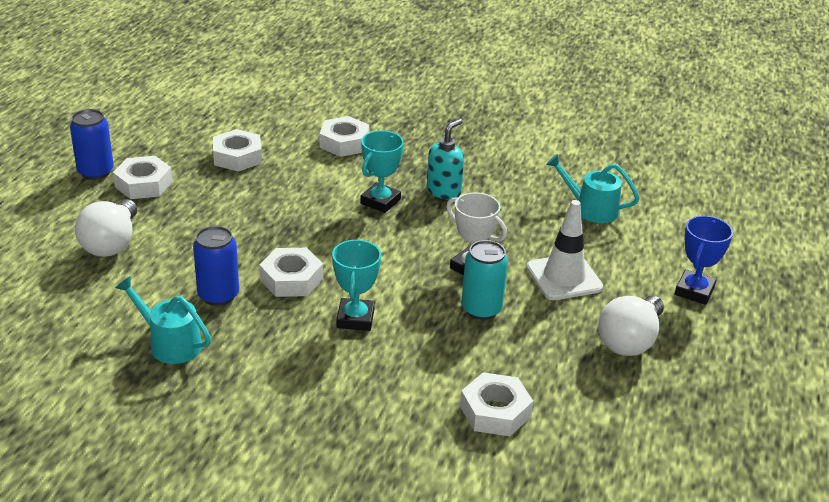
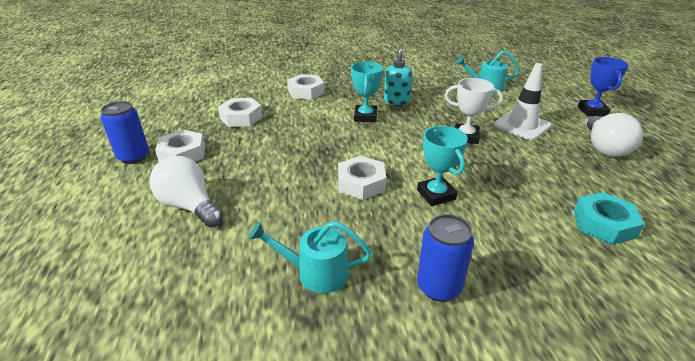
camera: 25 degrees left, 0 degrees up
white light bulb [75,199,137,257] -> white light bulb turned 150 degrees clockwise [149,156,223,228]
blue can [193,226,239,306] -> blue can moved to [417,214,474,302]
white nut [460,372,533,436] -> turquoise nut [573,192,645,245]
turquoise can [461,240,508,320] -> none

